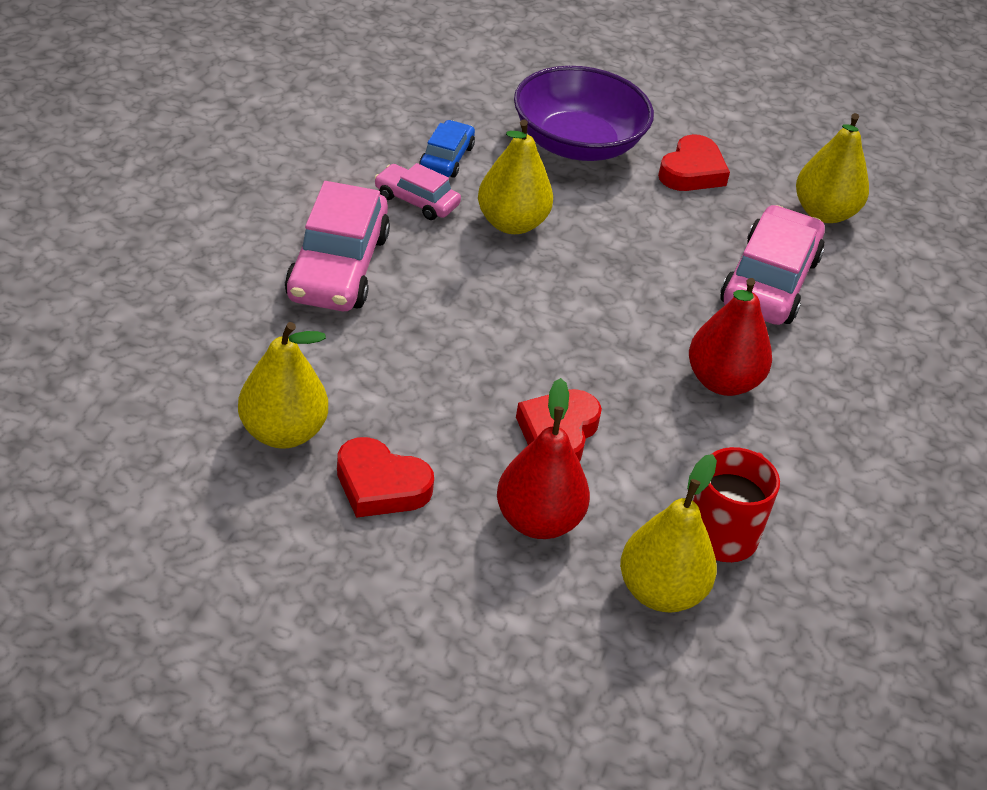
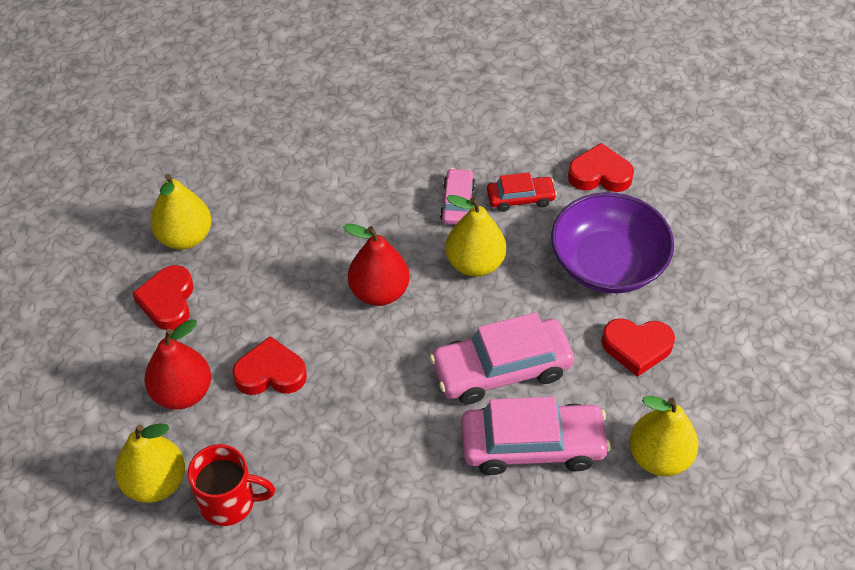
camera: 70 degrees right, 10 degrees up
pink car [285,181,390,311] -> pink car moved to [430,312,574,405]
blue car [419,120,475,178] -> red car [487,173,557,212]
red pear [689,278,772,396] -> red pear moved to [343,224,410,306]
none -> red heart [568,143,634,192]

